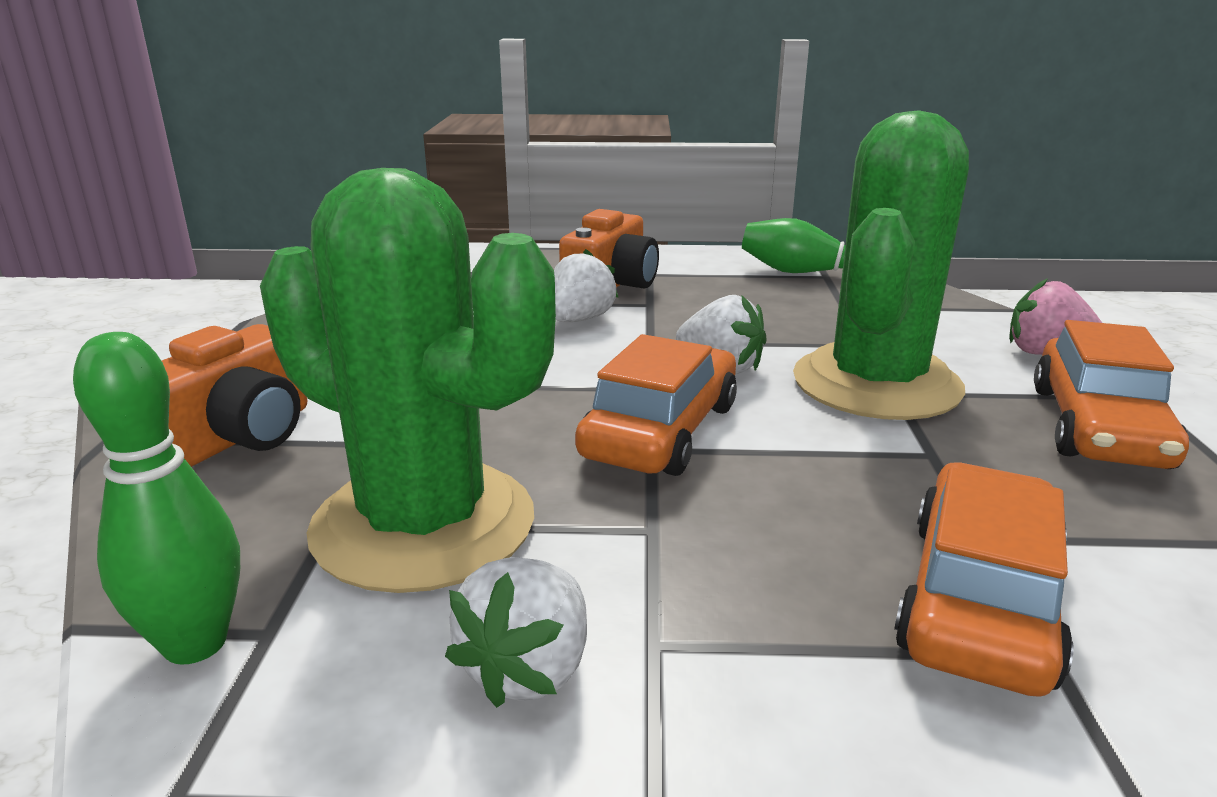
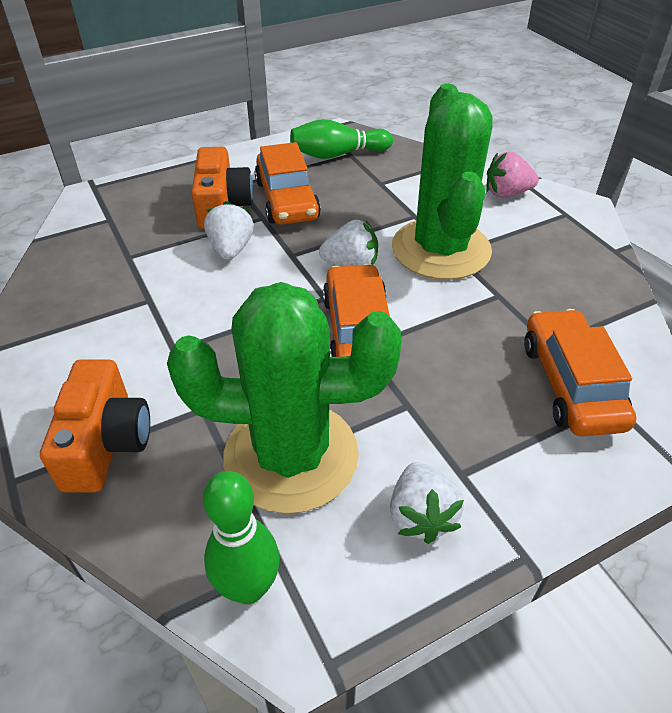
camera: 30 degrees left, 20 degrees up
orange car [1034,320,1189,469] -> orange car moved to [254,142,321,225]

